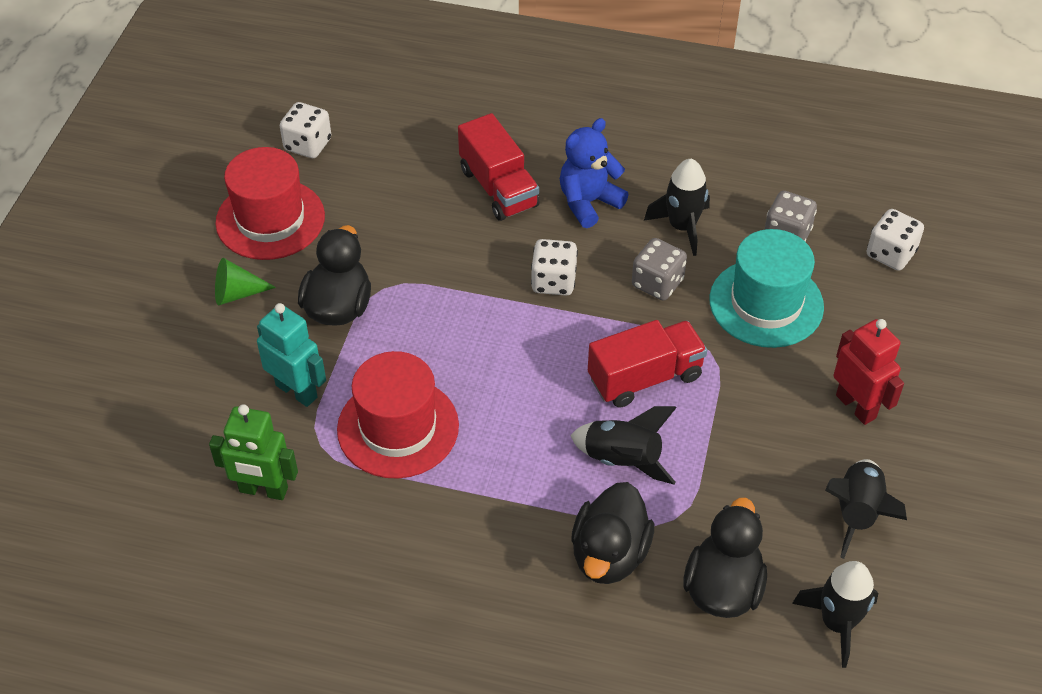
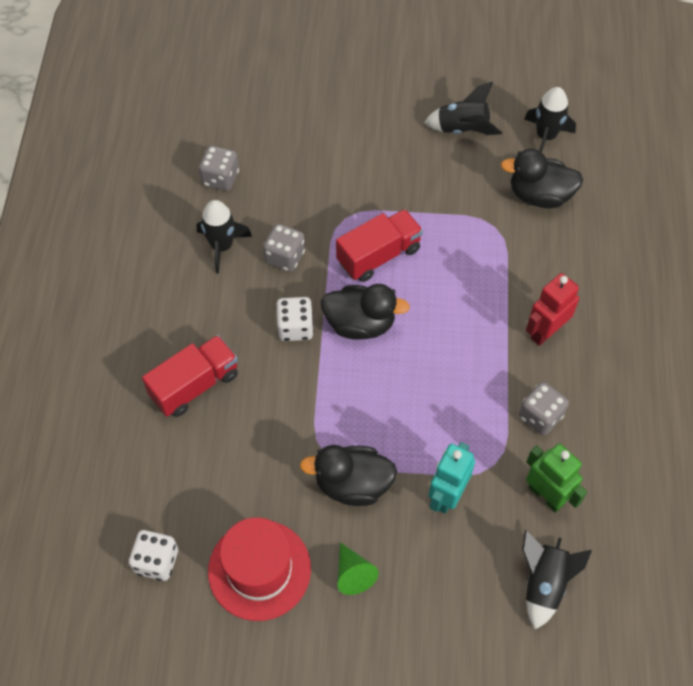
camera: 100 degrees left, 10 degrees up
green robot [209,404,298,500] -> green robot turned 45 degrees counterclockwise [526,443,587,513]
red hat [337,351,459,479] -> none
blue teddy bear [560,118,629,228] -> none
black rocket [570,406,677,484] -> black rocket moved to [522,530,592,629]
black duck [571,482,654,584] -> black duck moved to [321,284,410,340]
red truck [588,320,707,408] -> red truck turned 90 degrees clockwise [336,209,423,282]
turquoise hat [710,229,824,348] -> none
red robot [833,319,904,425] -> red robot moved to [526,273,579,346]
white dice [867,209,924,271] -> none
none -> grey dice [519,382,569,435]

